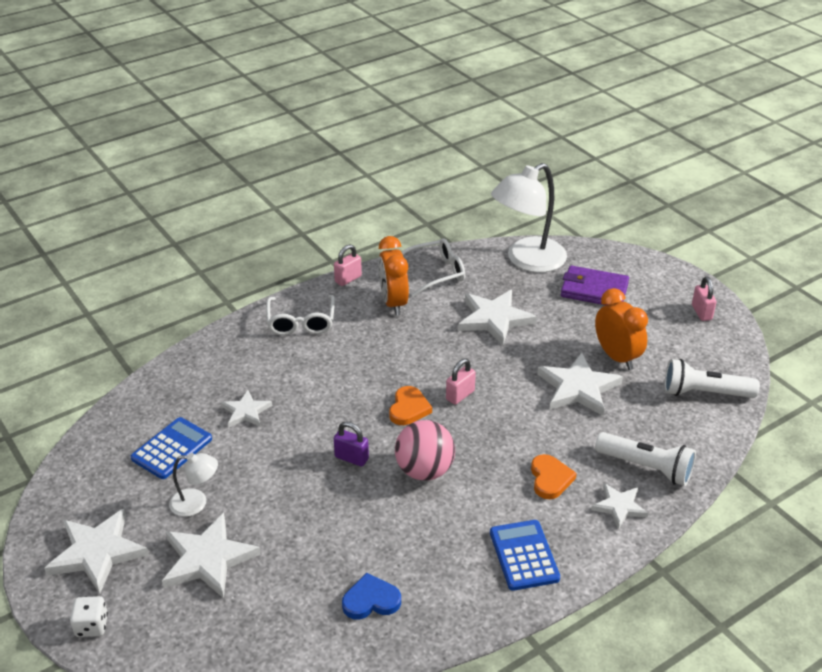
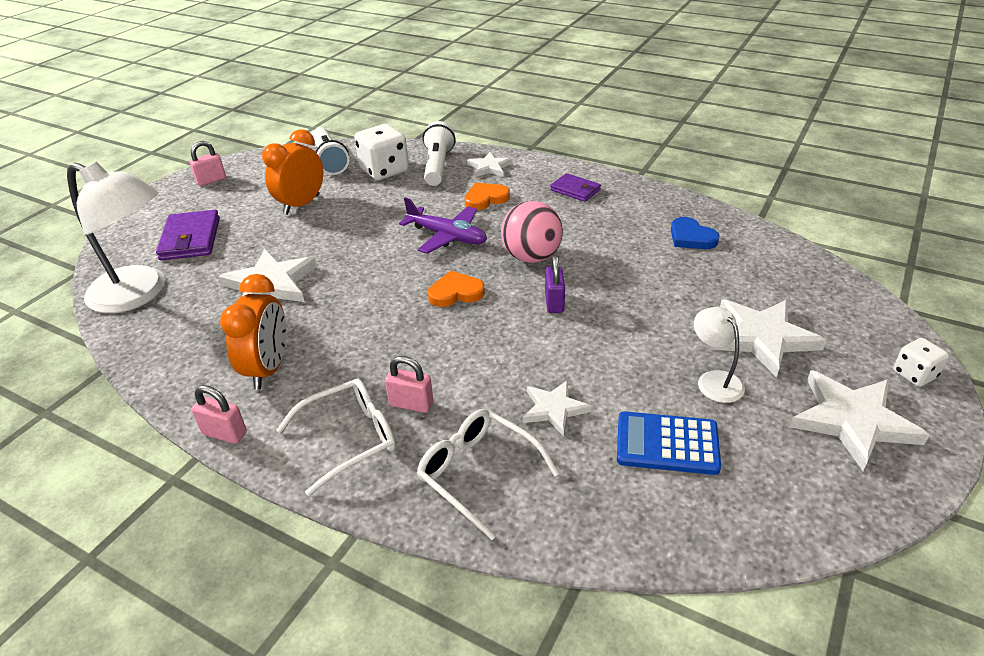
camera: 115 degrees left, 0 degrees up
orange clock [378,236,409,315] -> orange clock turned 45 degrees counterclockwise [220,274,286,389]
white glasses [402,238,465,297] -> white glasses moved to [416,409,559,540]
pink padlock [446,359,476,405] -> pink padlock moved to [385,356,433,413]
blue calculator [490,520,560,591] -> purple wallet [550,173,601,202]
white star [537,353,623,416] -> none
none -> white dice [355,124,409,180]
none -> purple plane [399,197,487,254]

